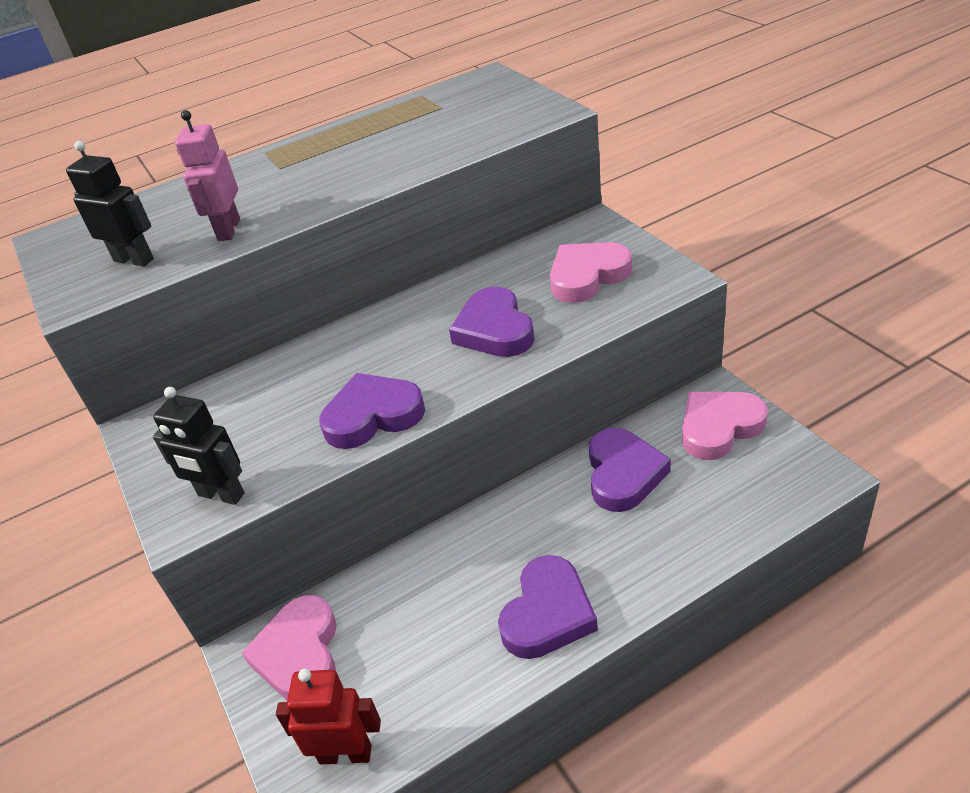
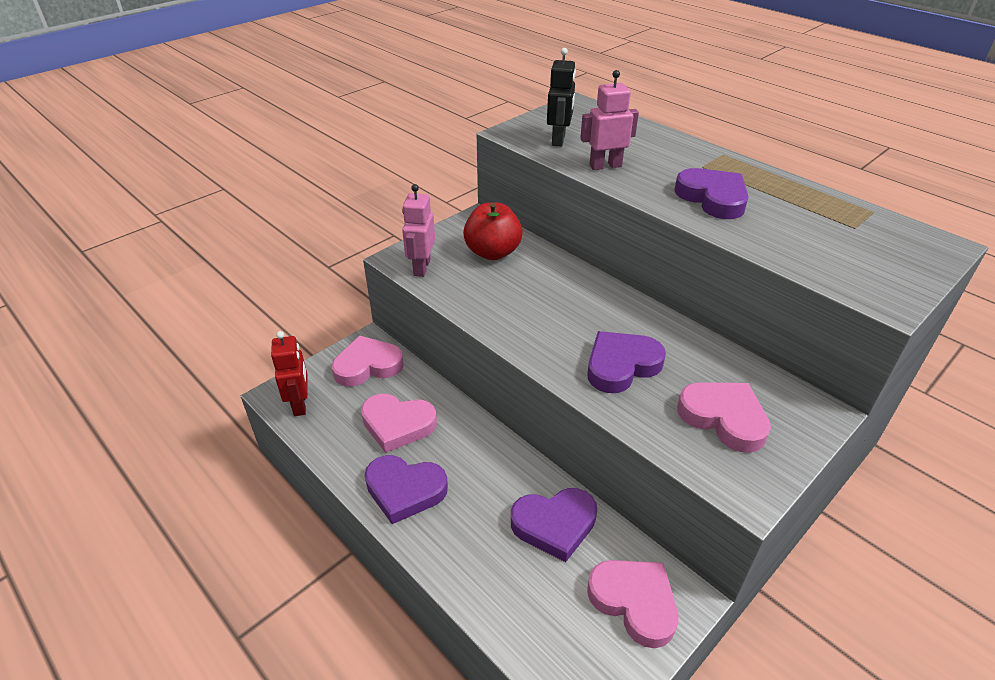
camera: 70 degrees right, 0 degrees up
black robot [153,387,245,505] -> pink robot [402,184,435,277]
purple heart [319,373,425,449] -> purple heart moved to [674,168,749,219]
none -> pink heart [361,394,437,453]
none -> red apple [463,203,523,260]

